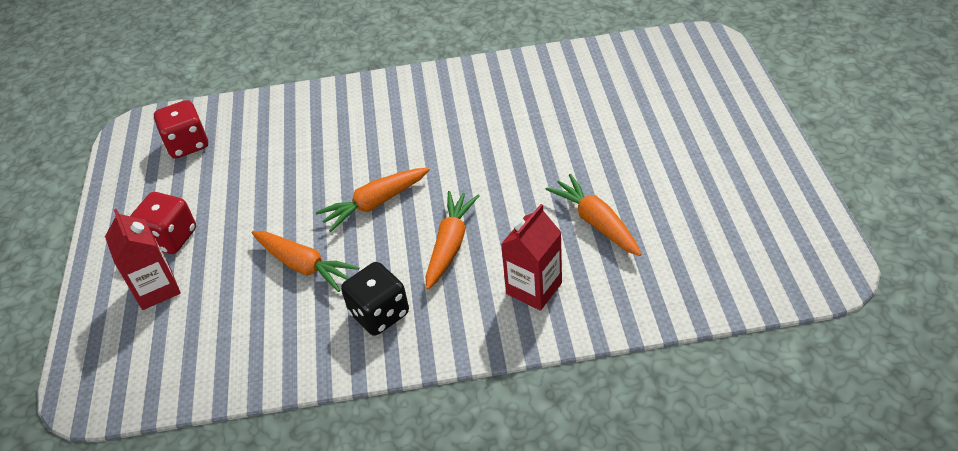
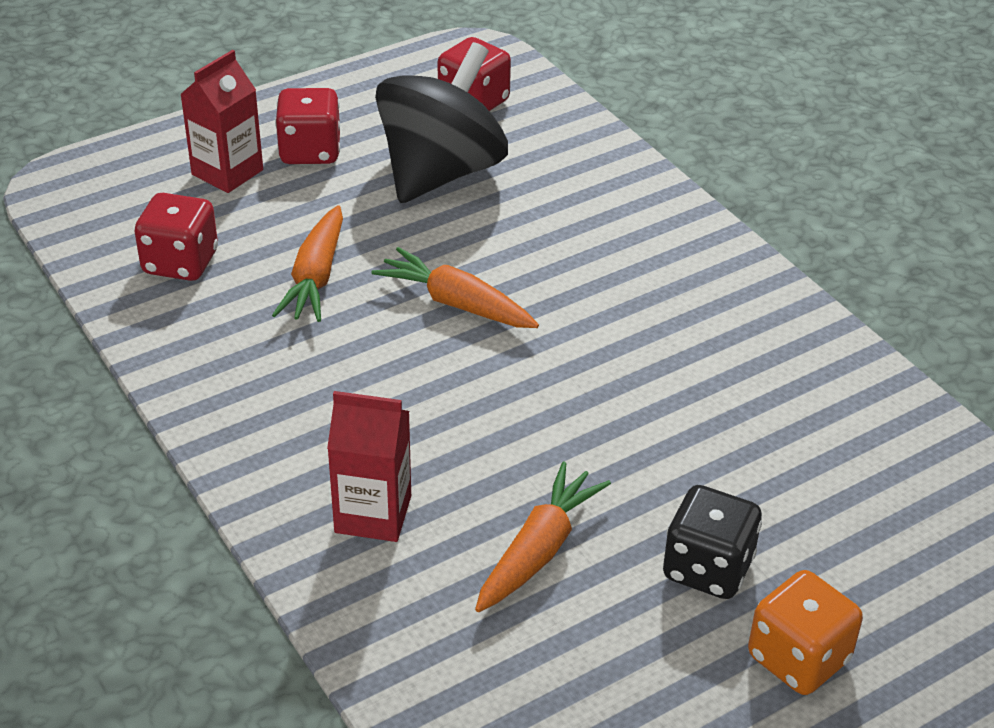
camera: 60 degrees right, 5 degrees down
black dice [341,262,409,336] -> black dice moved to [663,485,762,599]
orange carrot [426,191,479,290] -> none
none -> red dice [135,193,218,281]
none -> black spinning top [375,42,508,203]
none -> orange dice [748,570,863,695]

